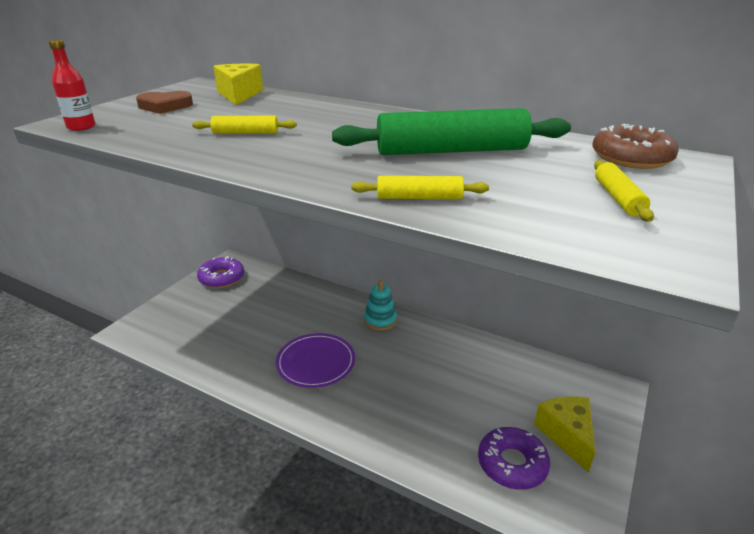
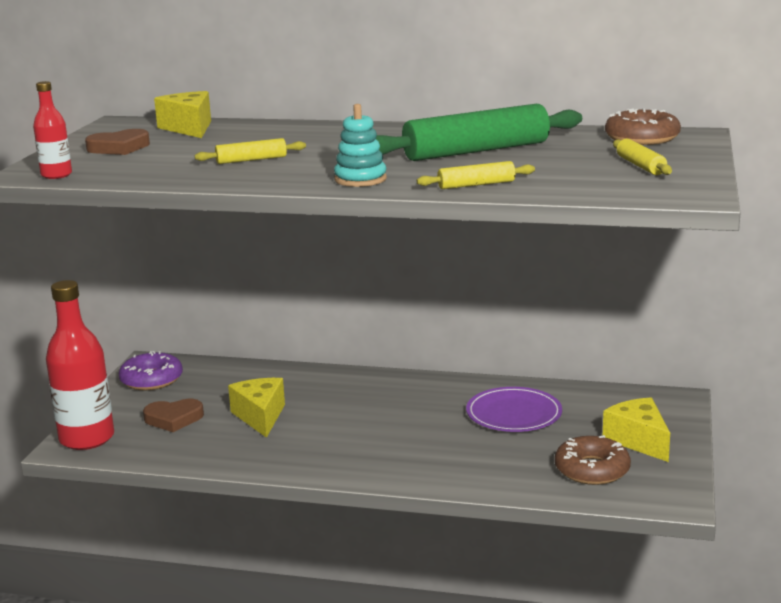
camera: 15 degrees left, 10 degrees down
purple plate [276,333,355,388] -> purple plate moved to [466,387,562,432]
turquoise stacking toy [364,280,397,331] -> turquoise stacking toy moved to [334,104,387,187]
purple donut [478,427,550,490] -> brown donut [555,435,631,485]
none -> red bottle [46,280,114,450]
none -> brown heart [143,399,204,432]
none -> yellow cheese [228,378,285,438]

